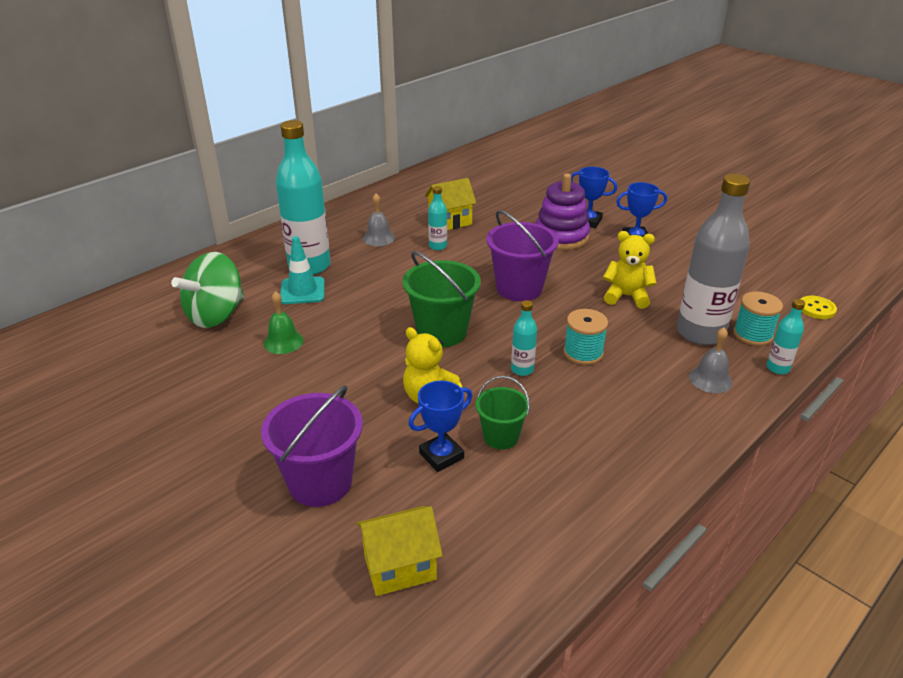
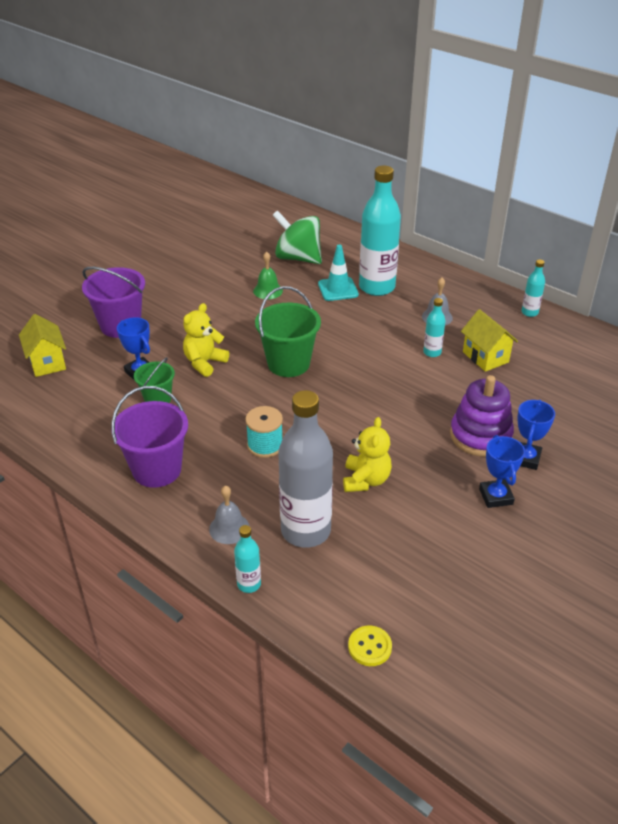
camera: 85 degrees right, 5 degrees up
purple bucket [486,210,558,301] -> purple bucket moved to [111,386,188,488]
turquoise bottle [511,300,537,376] -> turquoise bottle moved to [522,260,545,317]
turquoise spool [733,292,783,346] -> none

